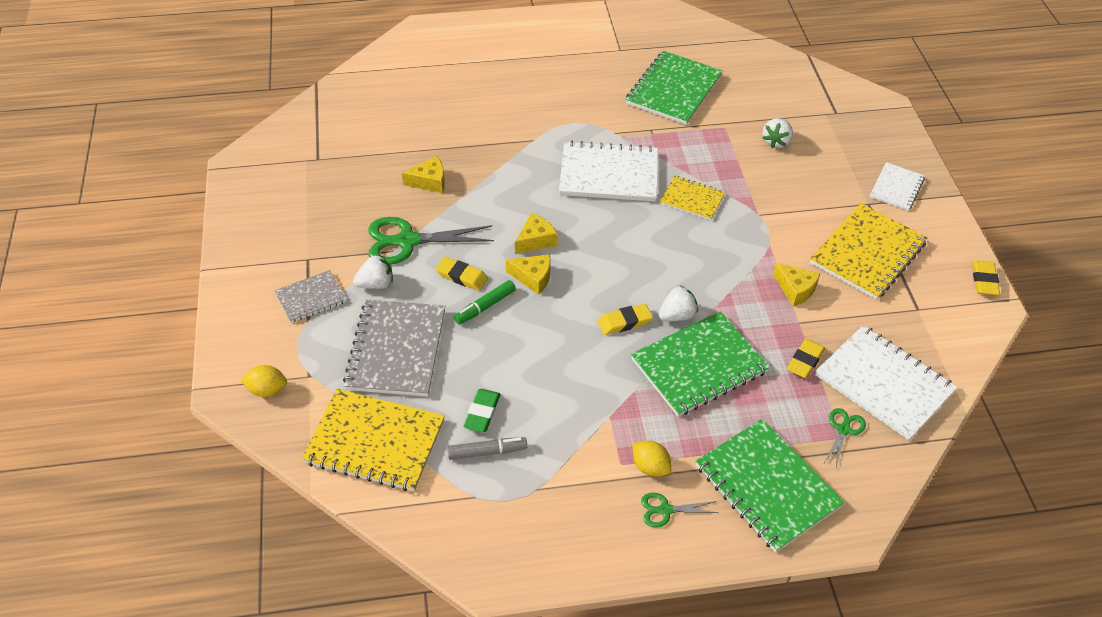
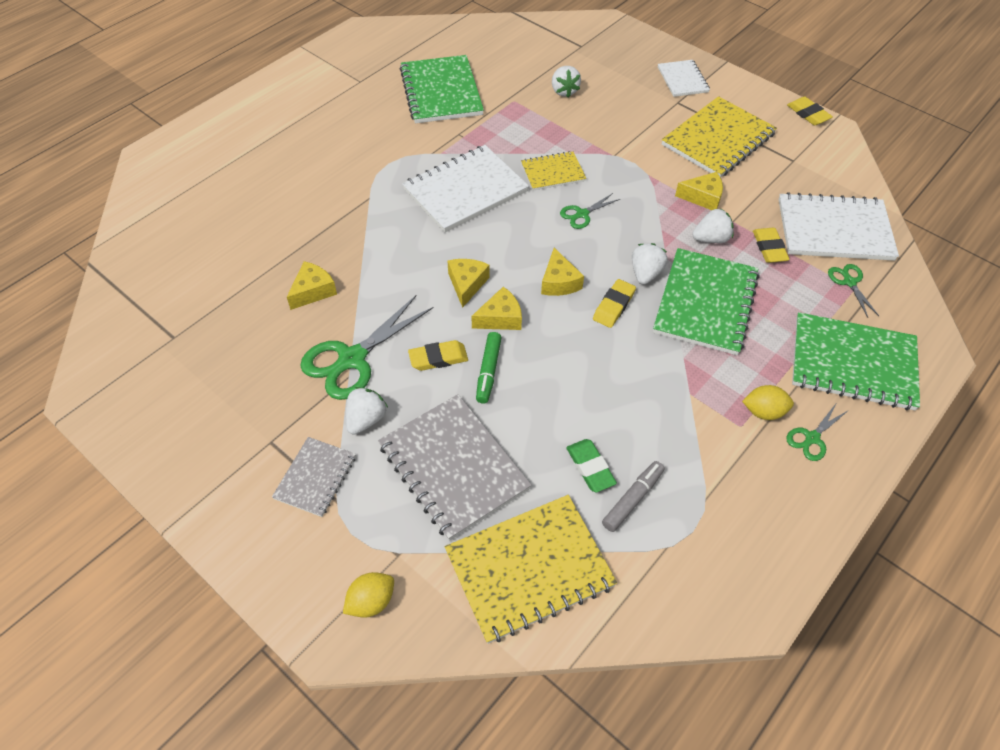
camera: 40 degrees left, 5 degrees up
yellow notebook [810,203,927,300] -> yellow notebook turned 45 degrees clockwise [662,96,777,178]
none -> yellow cheese [541,248,584,296]
none -> green scissors [560,193,620,229]
none -> white strawberry [692,208,734,243]

